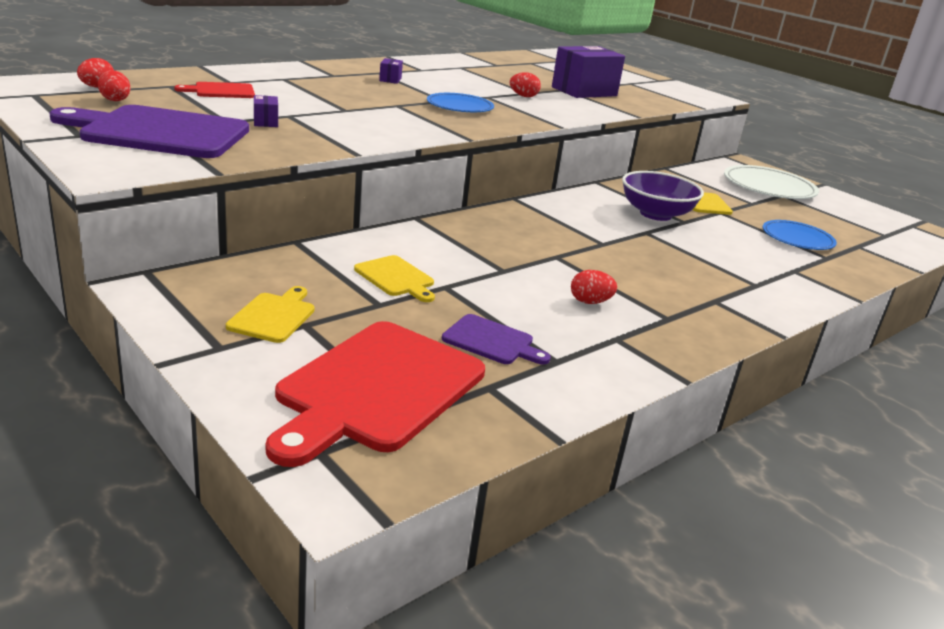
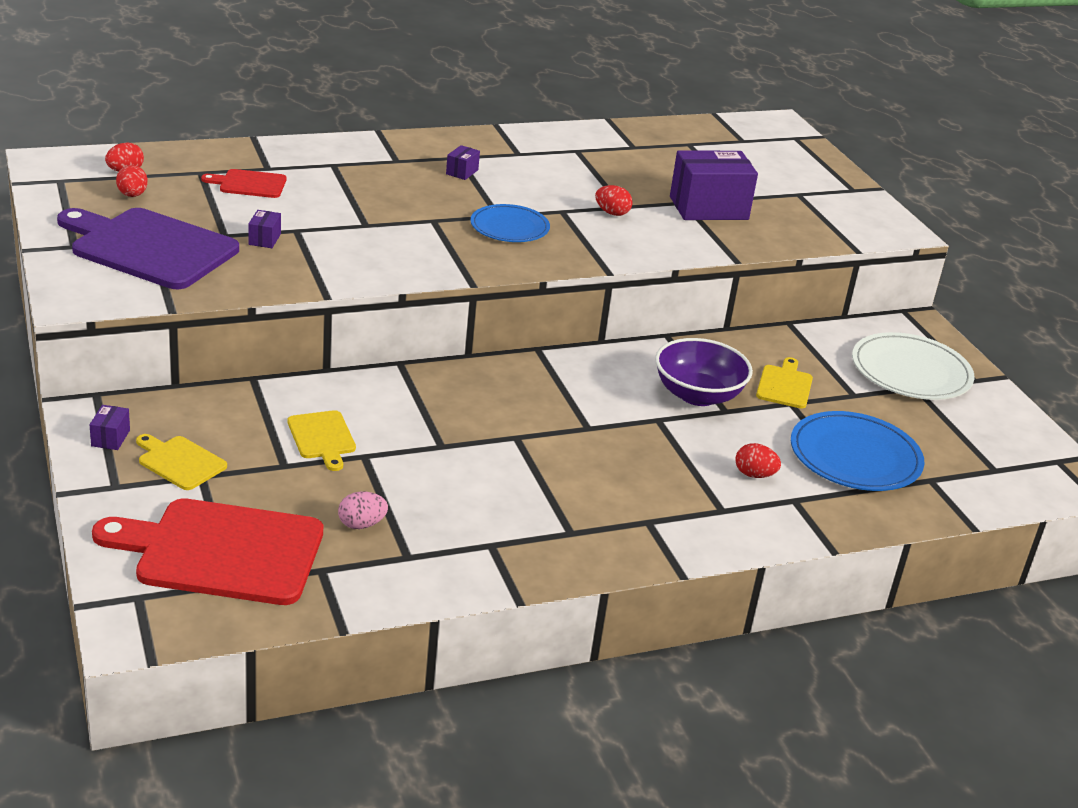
camera: 20 degrees right, 5 degrees up
yellow cutting board [226,286,315,343] -> yellow cutting board turned 90 degrees counterclockwise [136,434,227,490]
red cutting board [266,321,485,467] -> red cutting board turned 45 degrees clockwise [92,498,323,605]
purple cutting board [442,314,551,364] -> pink egg [338,492,388,529]
red egg [571,270,617,304] -> red egg moved to [735,443,781,478]
blue plate [763,220,837,250] -> blue plate [791,411,924,491], size x1.51
none -> purple box [90,405,130,450]

